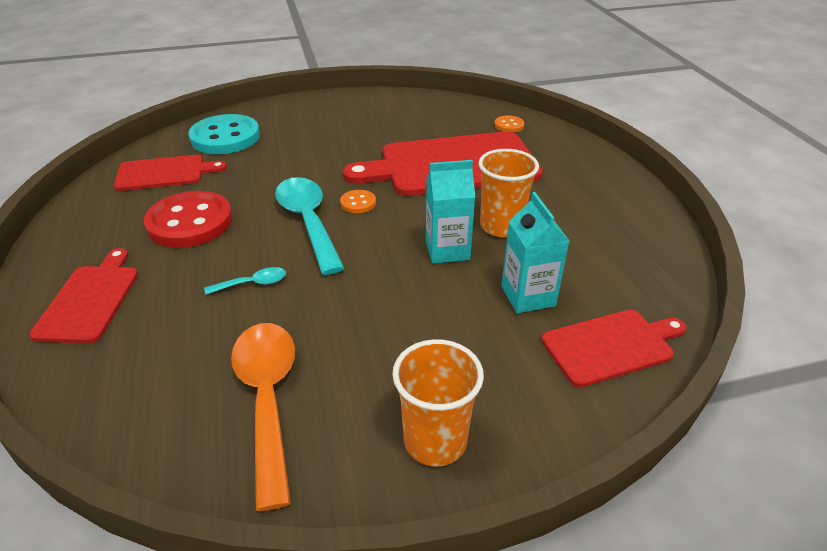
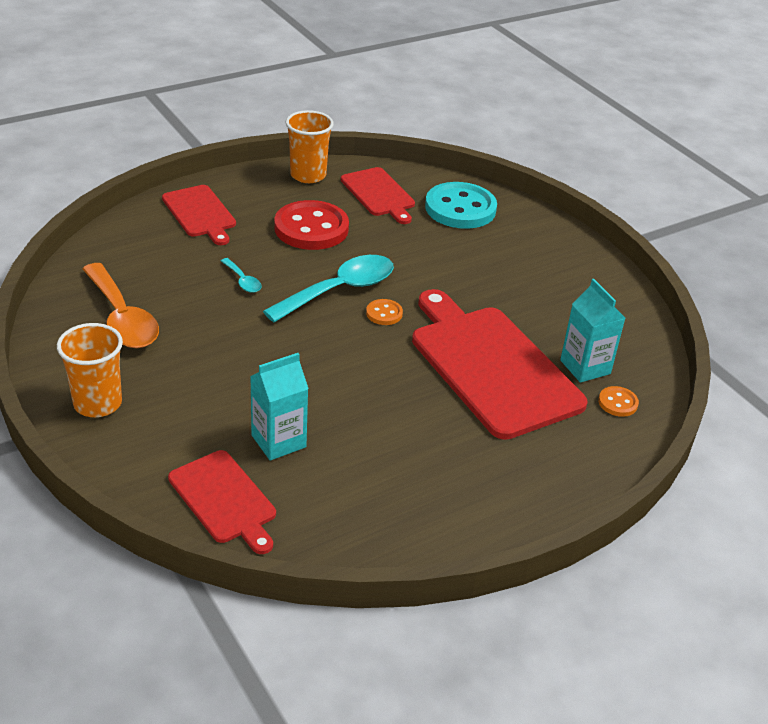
camera: 70 degrees right, 0 degrees up
red cutting board [29,248,138,343] -> red cutting board turned 75 degrees clockwise [162,185,236,245]
orange spoon [231,323,295,511] -> orange spoon turned 90 degrees clockwise [83,263,159,348]
turquoise carton [426,160,475,263] -> turquoise carton moved to [560,279,625,383]
orange cup [478,149,539,237] -> orange cup moved to [286,110,334,183]

